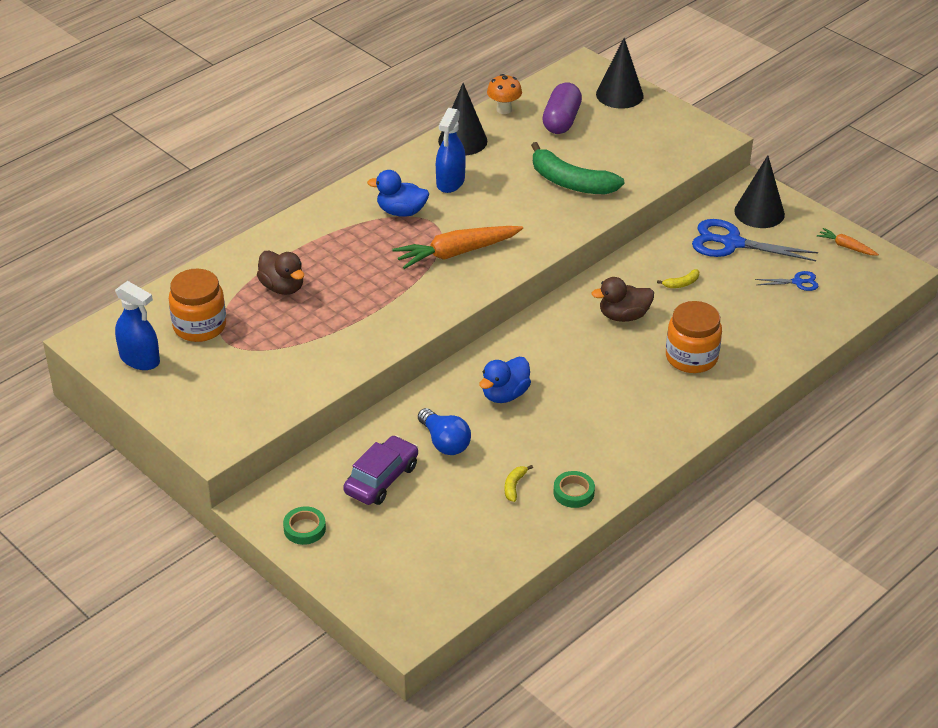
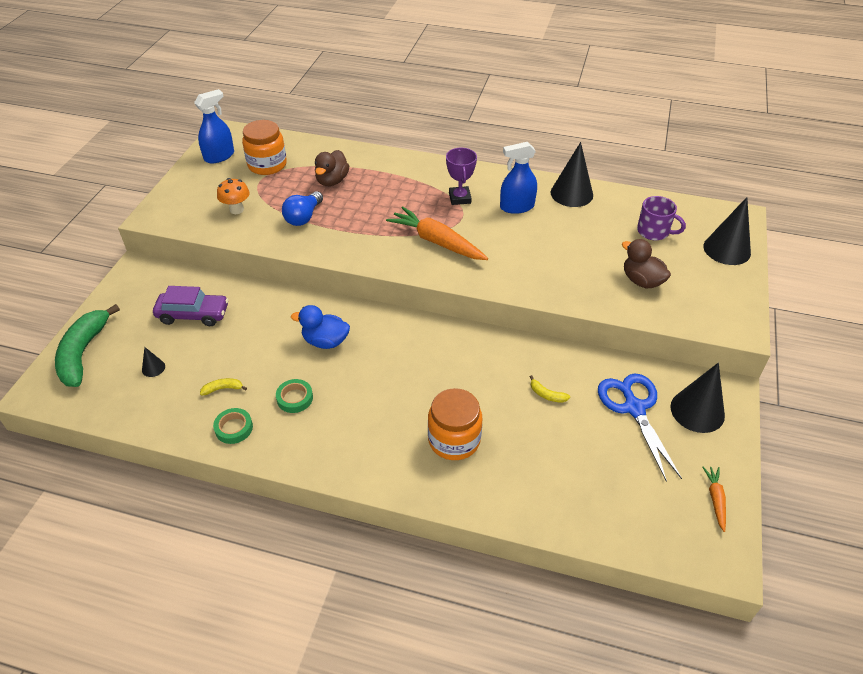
camera: 60 degrees right, 5 degrees up
blue spray bottle [115,281,160,370] -> blue spray bottle turned 135 degrees counterclockwise [194,89,234,163]
green tape [283,506,326,545] -> green tape moved to [276,379,313,413]
blue duck [367,170,429,217] -> purple trophy [446,148,477,205]
blue light bulb [418,408,471,455] -> blue light bulb moved to [282,191,323,226]
orange mushroom [487,74,522,114] -> orange mushroom moved to [217,178,249,214]
green banana [531,142,624,194] -> green banana moved to [55,304,120,387]
purple capsule [542,83,582,134] -> purple mug [637,196,686,240]
brown duck [591,277,654,322] -> brown duck moved to [622,239,671,288]
blue scissors [755,271,819,291] -> none
none -> black cone [142,347,165,377]

